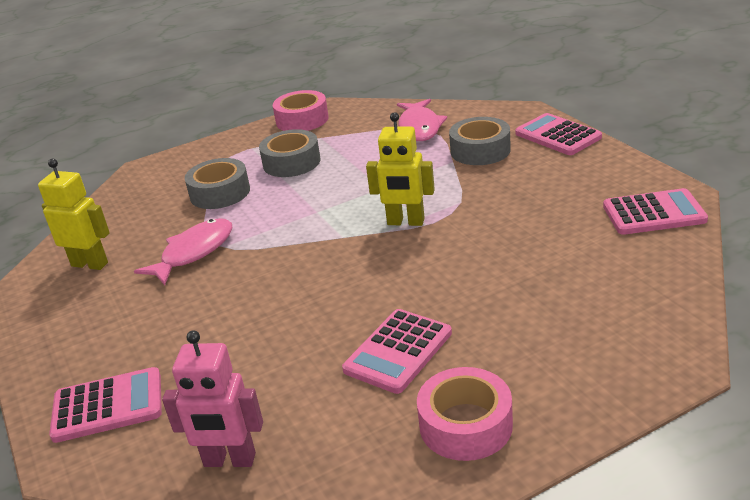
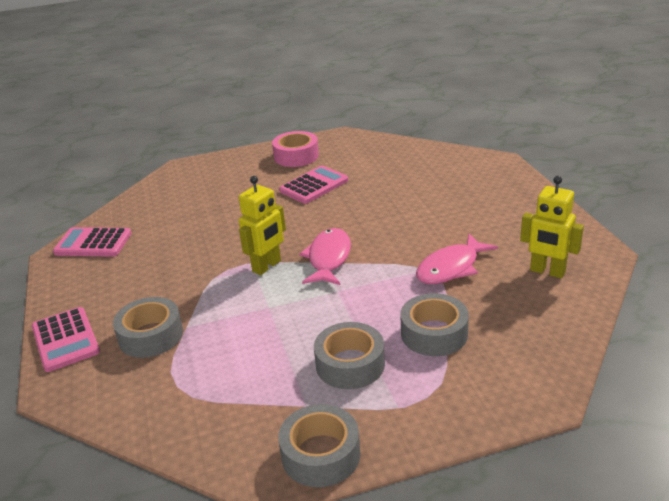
camera: 170 degrees left, 0 degrees up
pink calculator [49,367,162,443] -> none
pink robot [162,330,263,467] -> none
pink tape [273,90,329,131] -> grey tape [278,404,361,487]
yellow robot [366,112,435,226] -> yellow robot turned 105 degrees clockwise [239,176,286,275]
pink fish [397,99,447,141] -> pink fish moved to [299,228,351,285]

